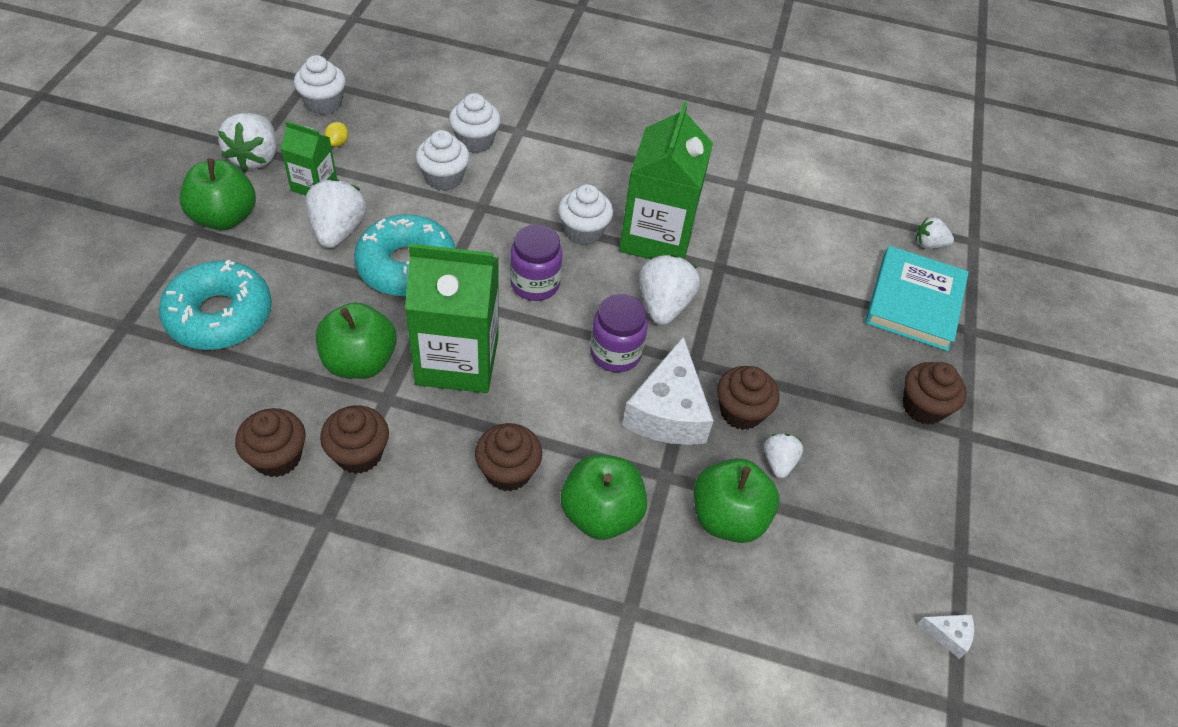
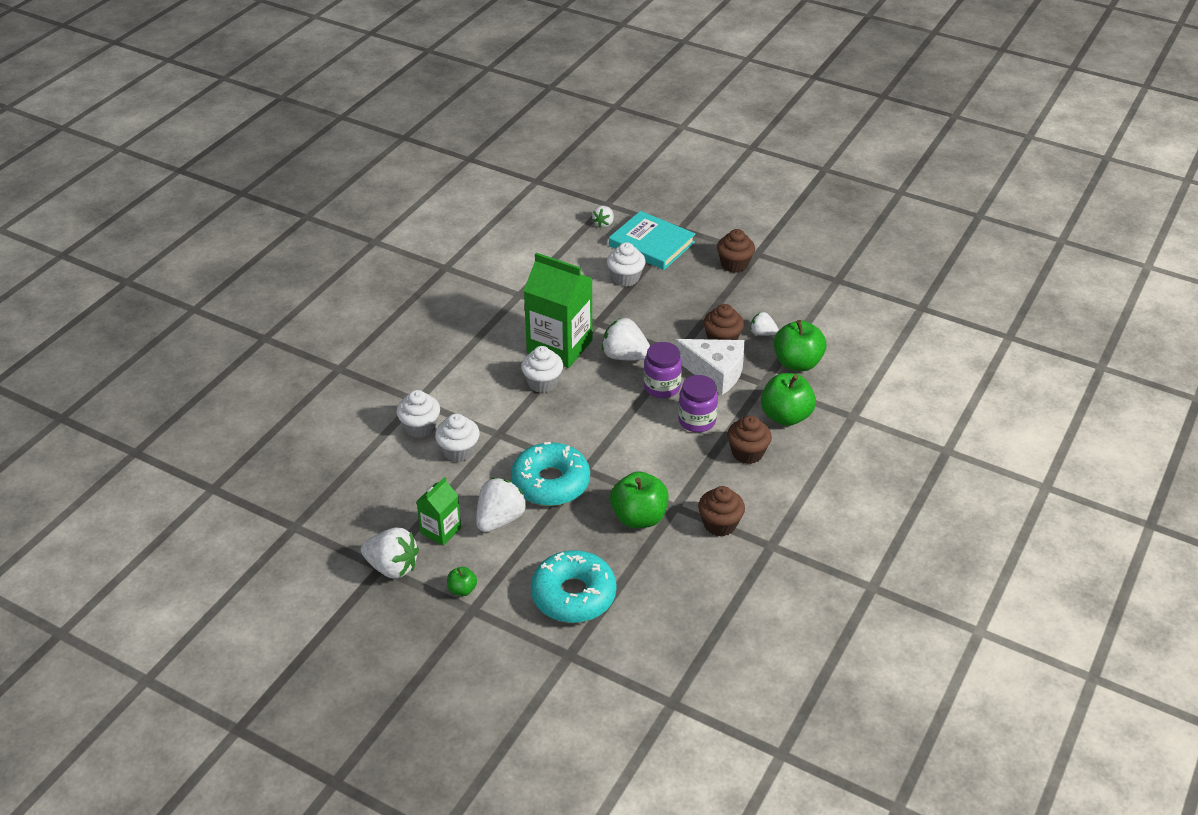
camera: 70 degrees left, 10 degrees down
green apple [179,158,256,230] -> green apple [447,567,477,596], size x0.49
brown cupcake [235,408,306,477] -> none
white cupcake [294,55,346,115] -> white cupcake moved to [607,242,645,287]
white strawberry [305,178,366,248] -> white strawberry turned 105 degrees clockwise [476,477,527,532]
yellow lemon [324,122,349,147] -> none
green carton [405,243,499,393] -> none
purple jar [510,224,563,301] -> purple jar moved to [678,375,718,432]
white cheese [917,614,974,659] -> none

